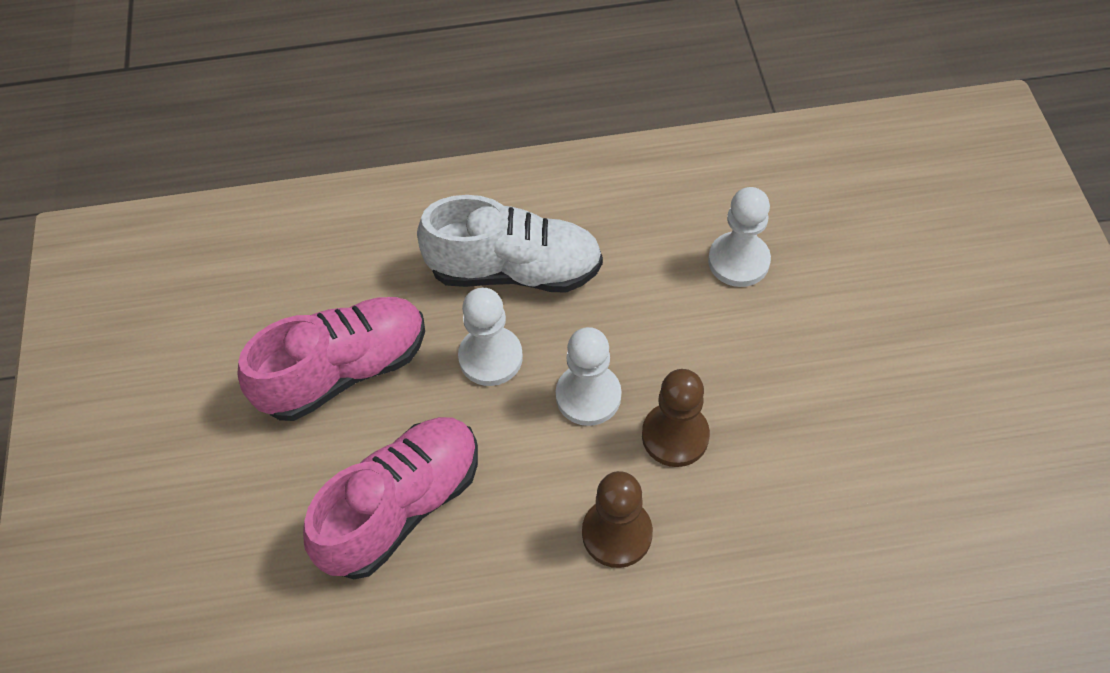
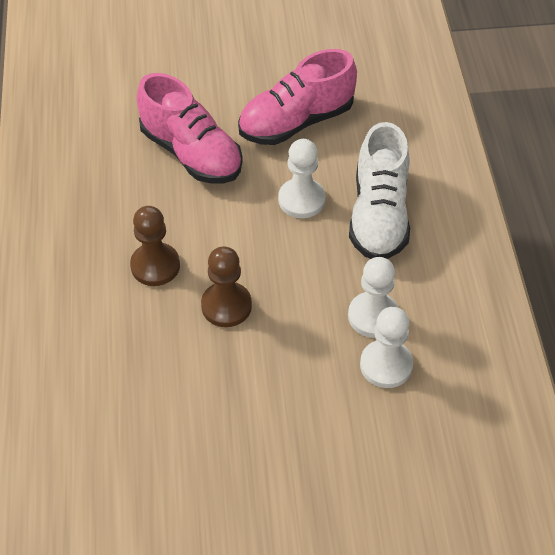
camera: 90 degrees right, 5 degrees down
pink shoe [238,297,425,421] -> pink shoe turned 90 degrees clockwise [238,49,357,145]
white pawn [556,327,621,426] -> white pawn moved to [348,257,398,338]

